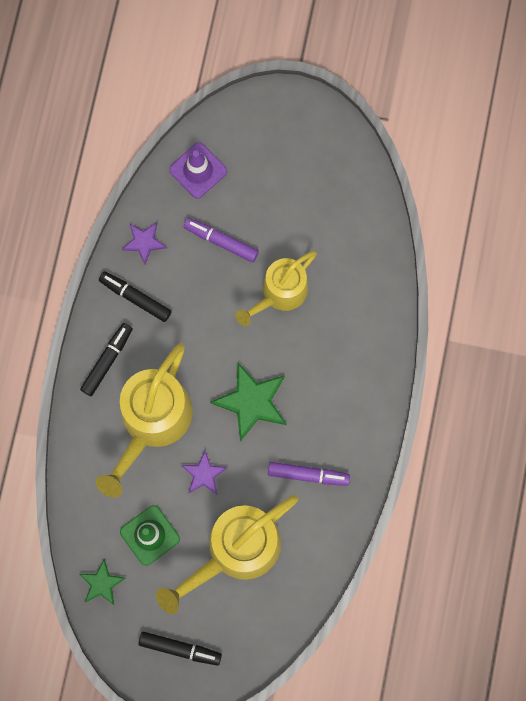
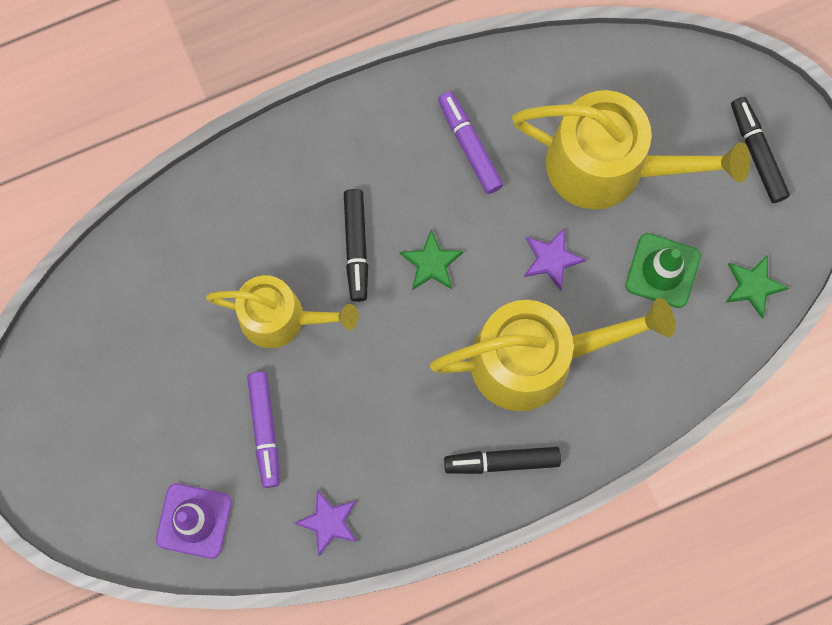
camera: 125 degrees left, 0 degrees up
black marker [99,271,172,322] -> black marker moved to [344,189,368,302]
green star [210,363,287,441] -> green star [400,230,464,290], size x0.58

